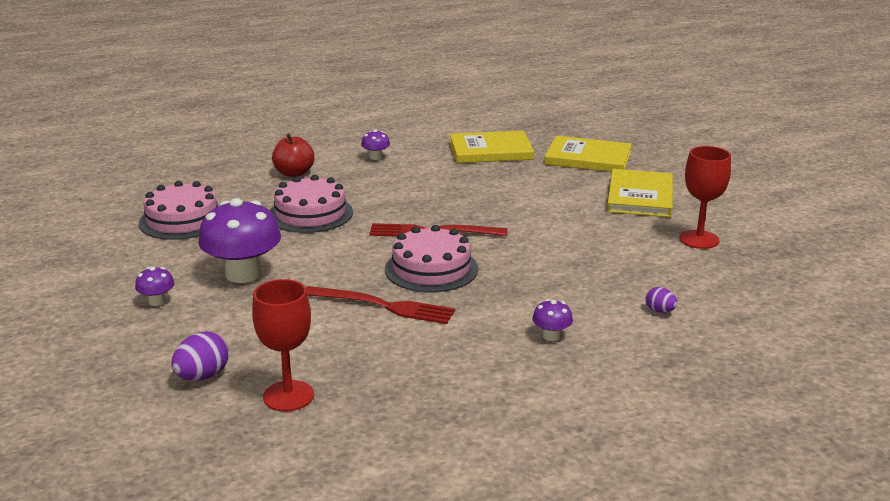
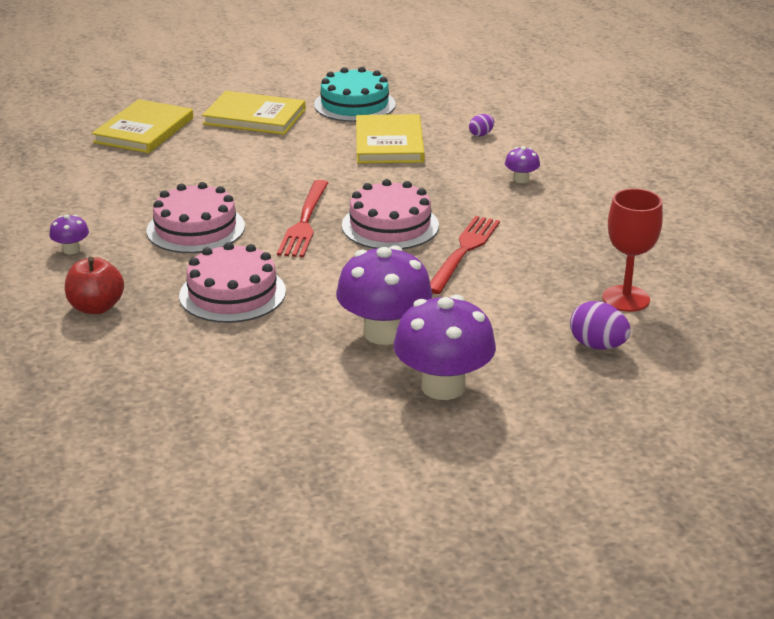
camera: 85 degrees left, 5 degrees up
purple mushroom [135,267,174,306] -> purple mushroom [394,295,496,400], size x2.21
pink cake [139,181,218,240] -> pink cake moved to [147,182,245,253]
yellow book [450,131,534,163] -> yellow book moved to [356,114,425,164]
red goblet [679,146,731,249] -> turquoise cake [314,67,396,122]

